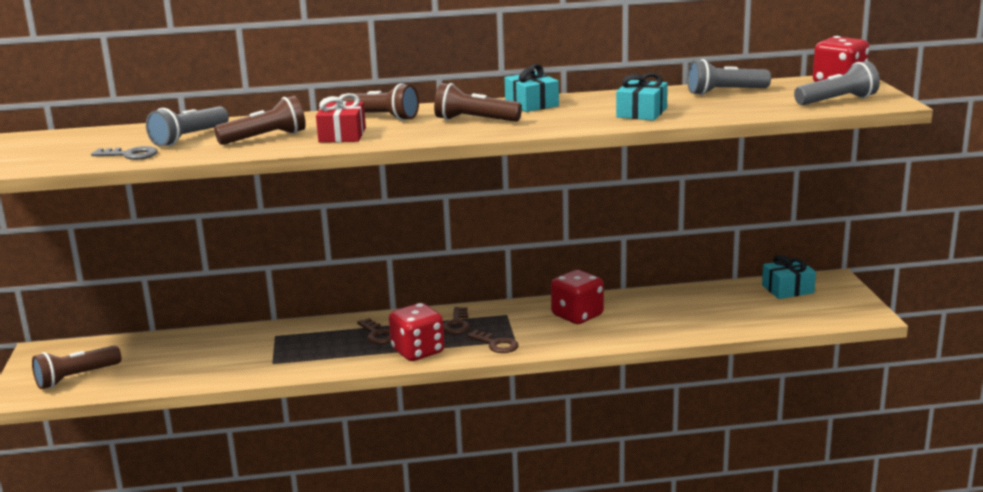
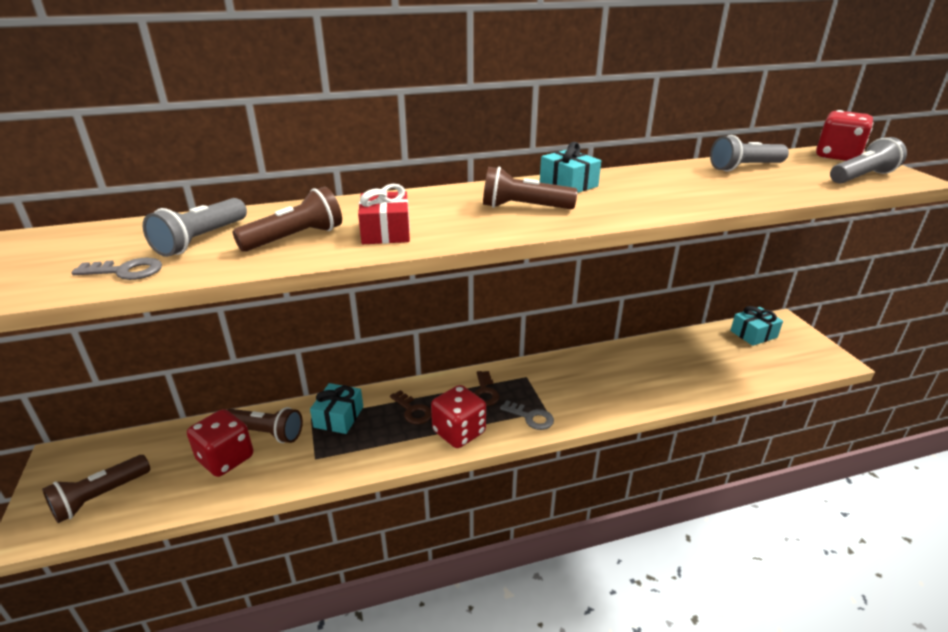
camera: 10 degrees left, 10 degrees up
brown flashlight [338,83,419,121] -> brown flashlight moved to [228,407,303,443]
brown key [466,330,519,353] -> grey key [500,400,554,430]
red dice [551,270,604,324] -> red dice moved to [187,409,253,477]
turquoise gift [616,73,668,121] -> turquoise gift moved to [310,383,363,434]

